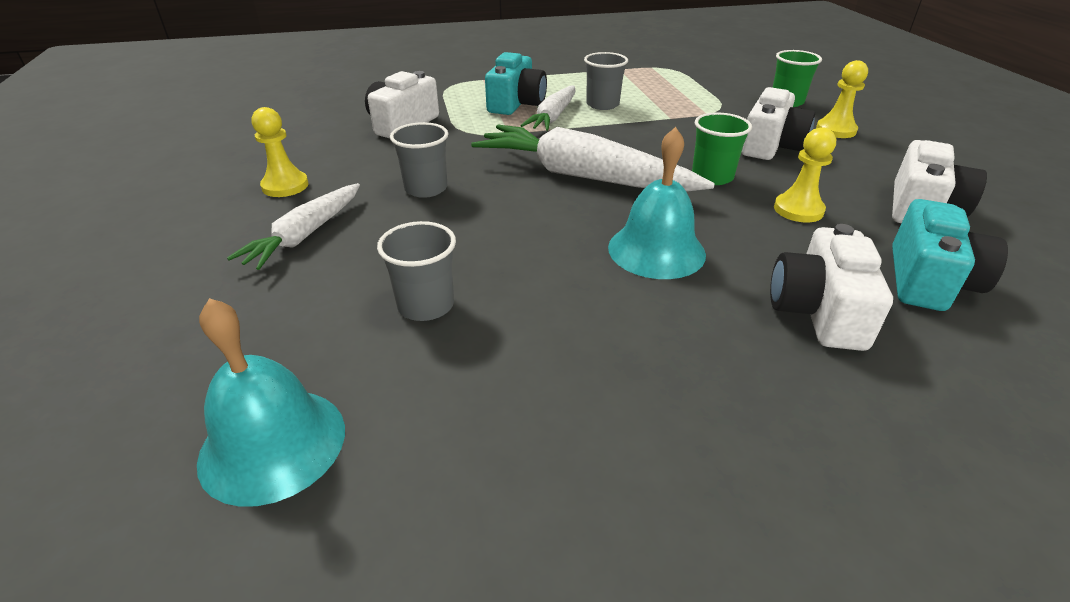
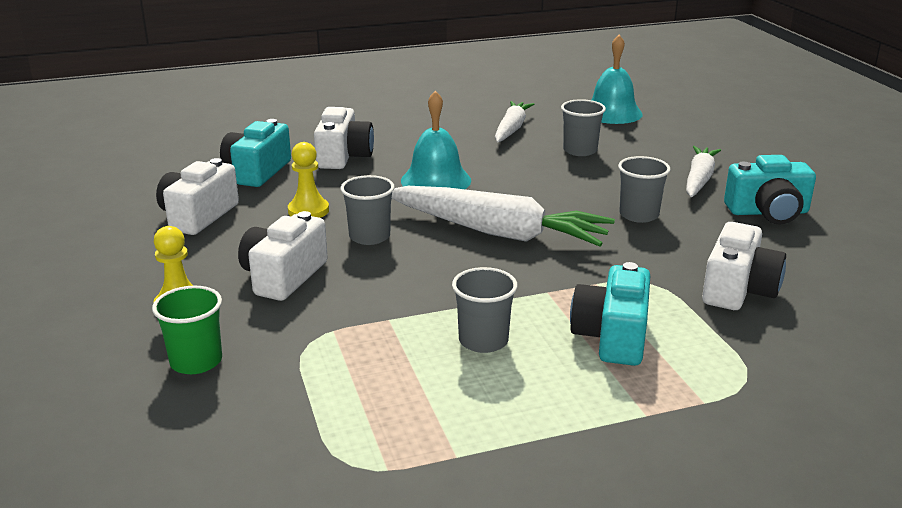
camera: 175 degrees right, 10 degrees down
yellow pawn [251,107,309,197] -> turquoise camera [724,155,816,225]
white carrot [520,85,576,131] -> white carrot moved to [495,101,535,142]
green cup [692,113,752,185] -> grey cup [341,175,395,245]

